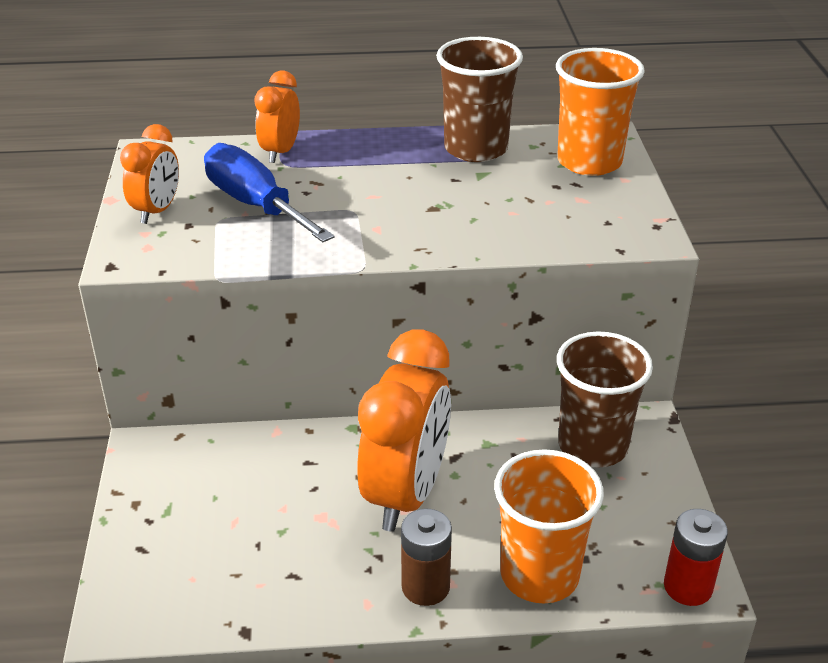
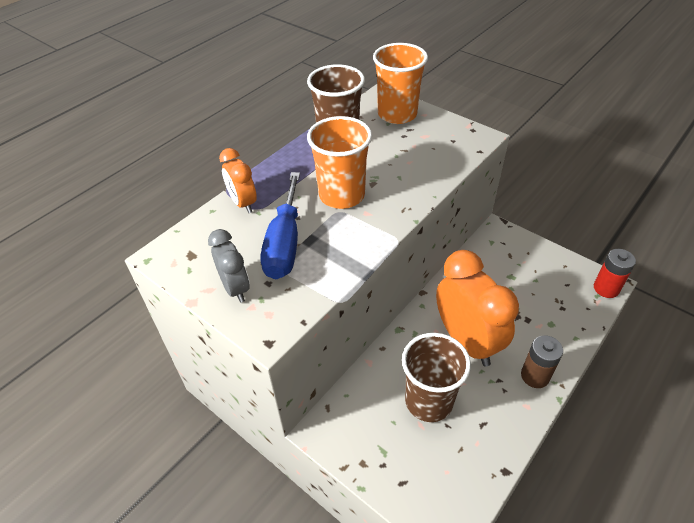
camera: 45 degrees left, 10 degrees up
orange clock [120,124,179,224] -> grey clock [208,229,250,303]
blue screwdriver [204,143,335,242] -> blue screwdriver turned 90 degrees counterclockwise [261,172,300,279]
orange cup [494,449,604,604] -> orange cup moved to [307,116,372,209]
brown cup [557,332,653,468] -> brown cup moved to [402,333,471,422]

